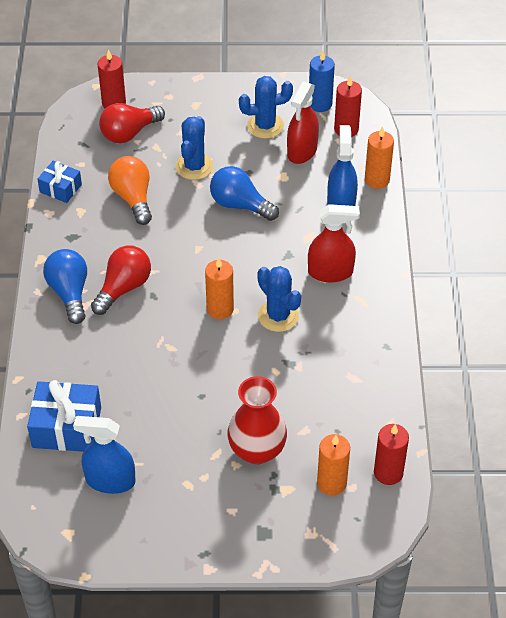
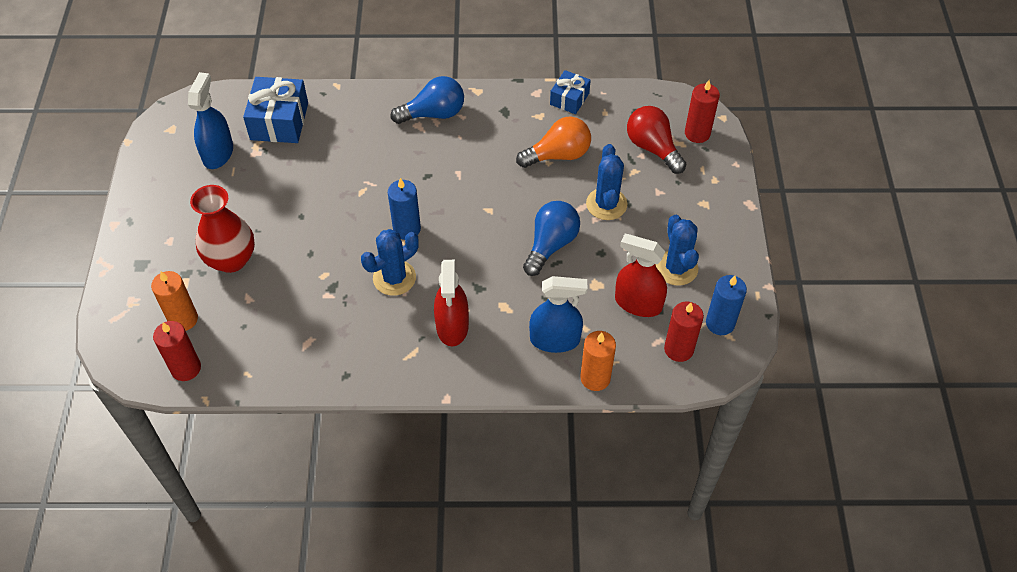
camera: 90 degrees right, 5 degrees up
red light bulb [91,246,151,315] -> none
blue cactus [175,116,213,180] -> blue cactus turned 75 degrees clockwise [586,144,627,220]
orange candle [205,257,234,319] -> blue candle [388,178,421,240]

